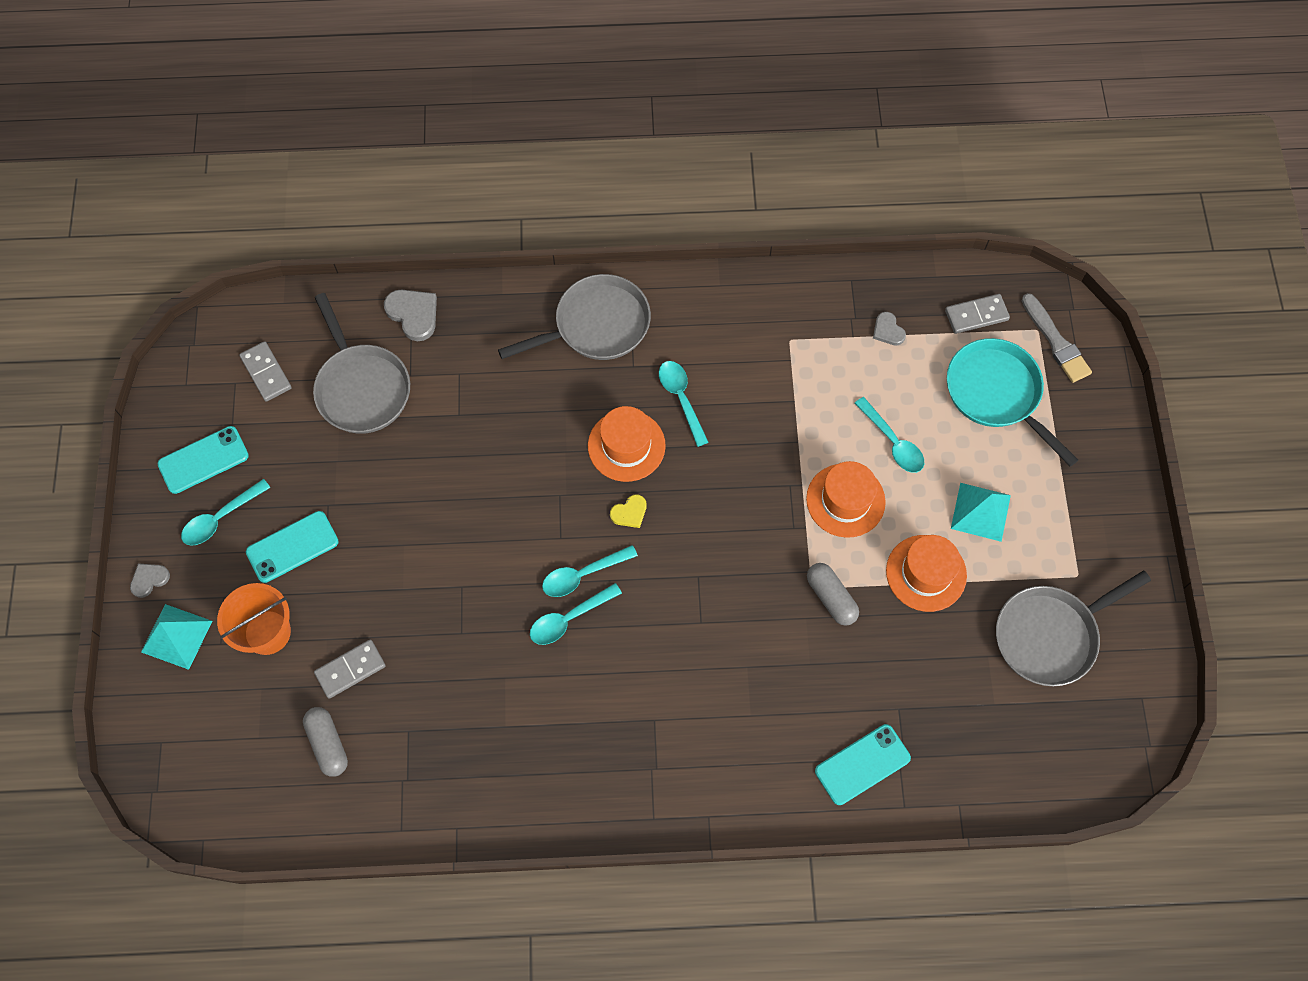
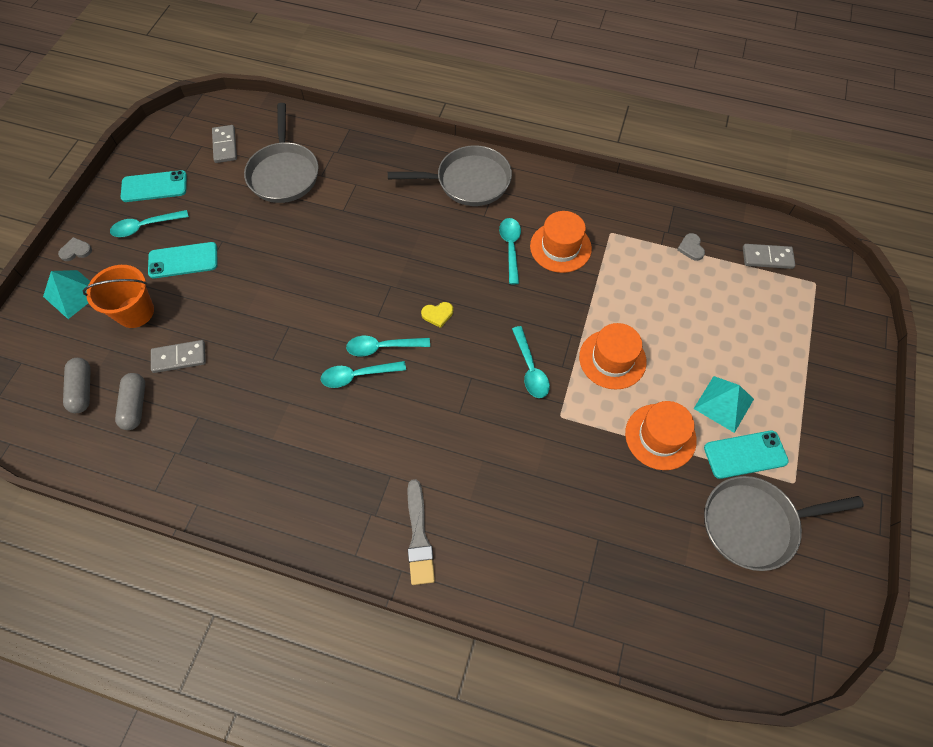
camera: 20 degrees right, 5 degrees down
grey heart [384,290,437,341] -> none
orange hat [588,406,665,482] -> orange hat moved to [530,211,592,273]
grey capsule [807,563,859,626] -> grey capsule moved to [63,358,91,413]
turquoise phone [815,724,911,805] -> turquoise phone moved to [704,430,789,479]
turquoise spoon [855,397,924,473] -> turquoise spoon moved to [512,326,550,398]
turquoise pan [947,338,1078,467] -> none
grey brush [1022,293,1092,383] -> grey brush moved to [408,479,435,585]

